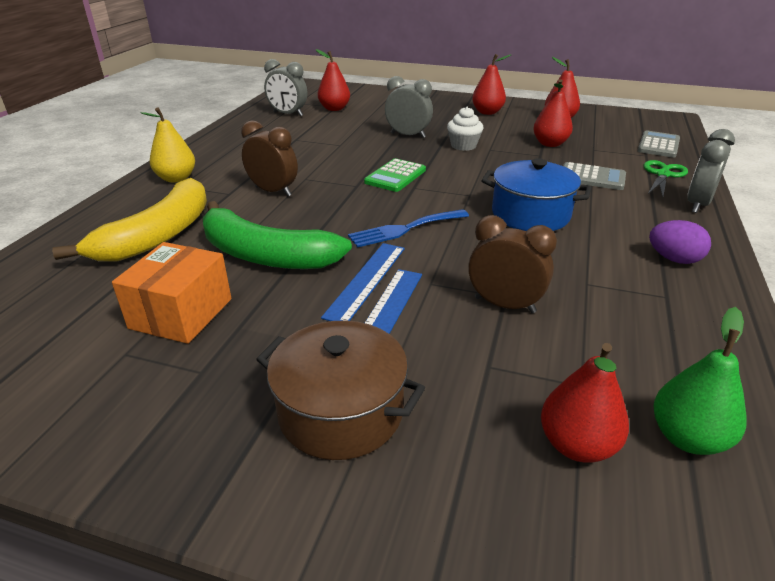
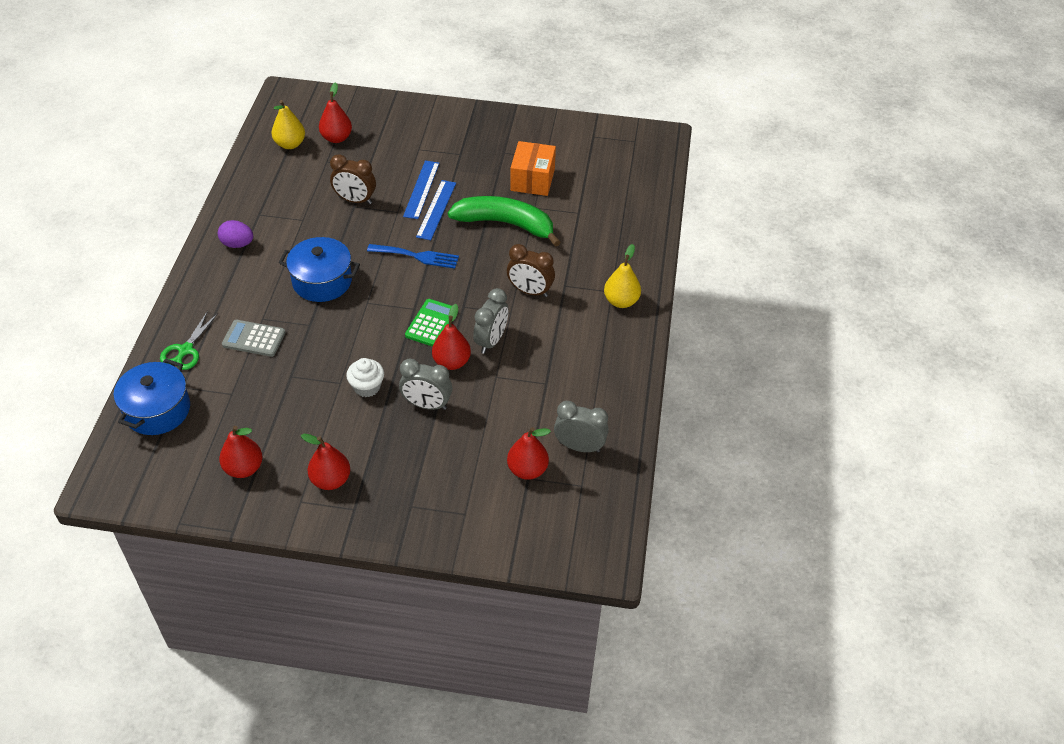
camera: 170 degrees right, 15 degrees up
yellow banana [52,178,207,262] -> none
brown pot [256,321,425,460] -> none
blue fork [348,209,469,248] -> blue fork turned 45 degrees clockwise [367,244,459,269]
red pear [533,79,573,147] -> red pear moved to [432,304,471,370]
grey calculator [638,130,680,158] -> blue pot [114,359,190,435]
green pear [653,307,747,455] -> yellow pear [272,100,305,149]
grey clock [687,129,735,213] -> grey clock moved to [473,288,508,354]

